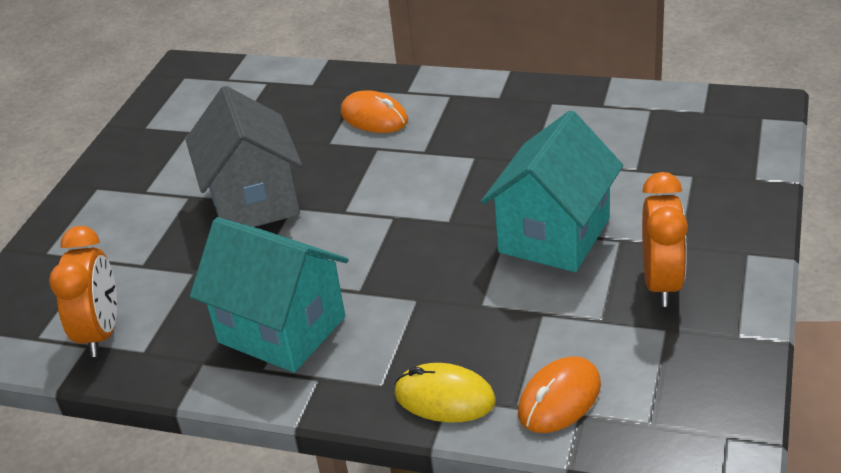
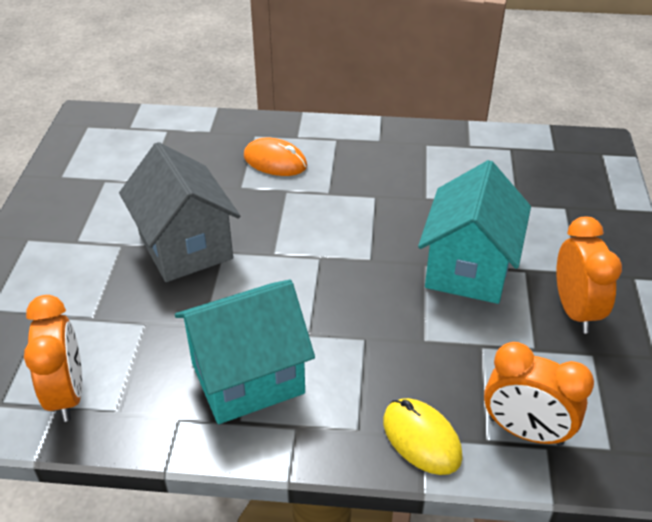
camera: 15 degrees left, 5 degrees up
turquoise house [190,217,349,373] -> turquoise house turned 45 degrees counterclockwise [175,280,315,424]
yellow mouse [394,363,496,422] -> yellow mouse turned 45 degrees clockwise [383,398,463,475]
orange mouse [518,356,601,433] -> orange clock [484,342,594,446]

